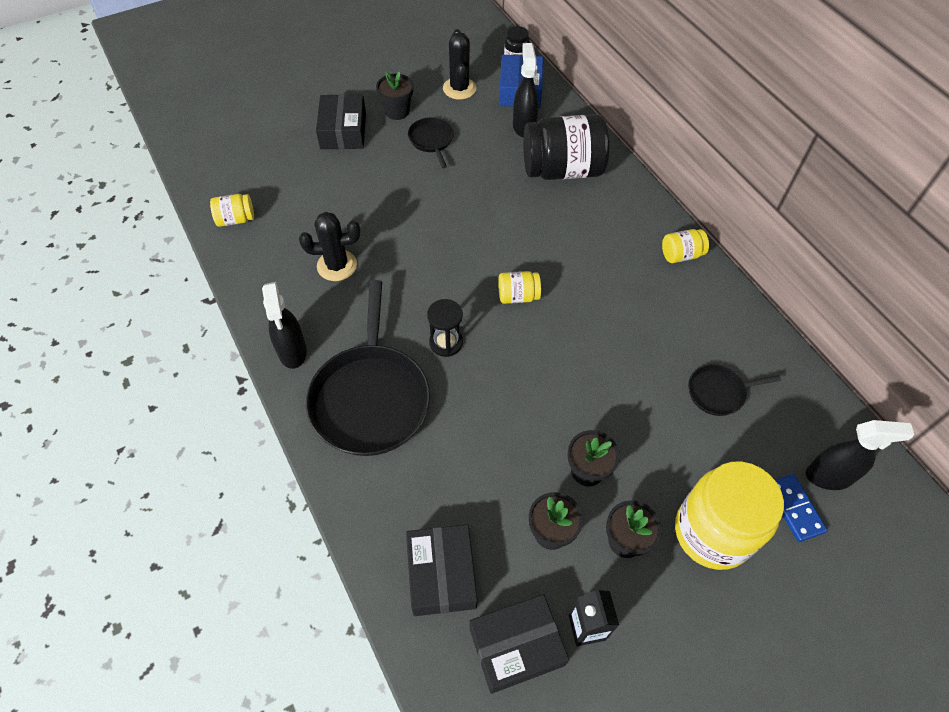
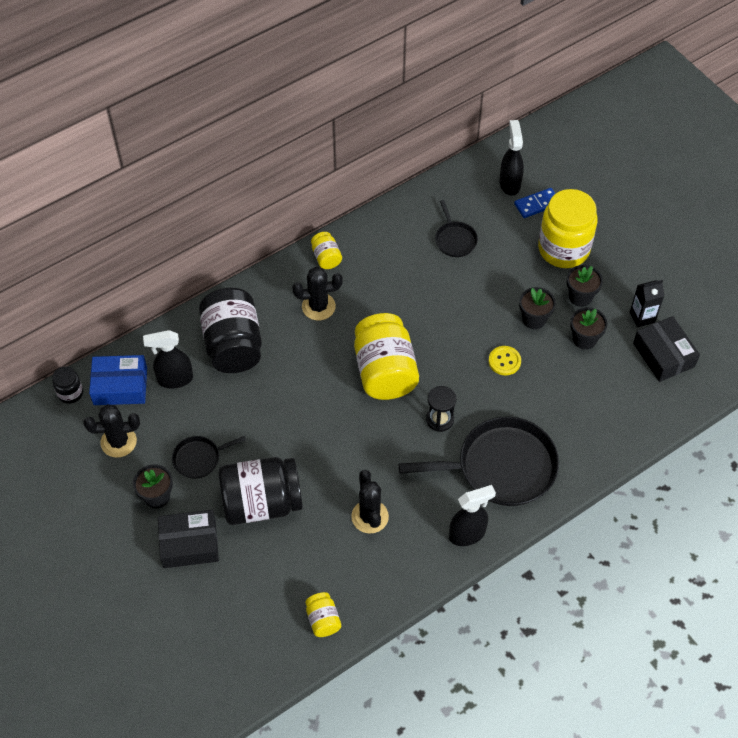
camera: 95 degrees left, 0 degrees up
black box [406,524,477,616] -> none
yellow jar [498,271,541,304] -> yellow jar [354,313,419,400], size x2.15
none -> black jar [218,457,303,525]
none -> black cactus [292,267,343,320]
none -> yellow button [489,346,521,376]

